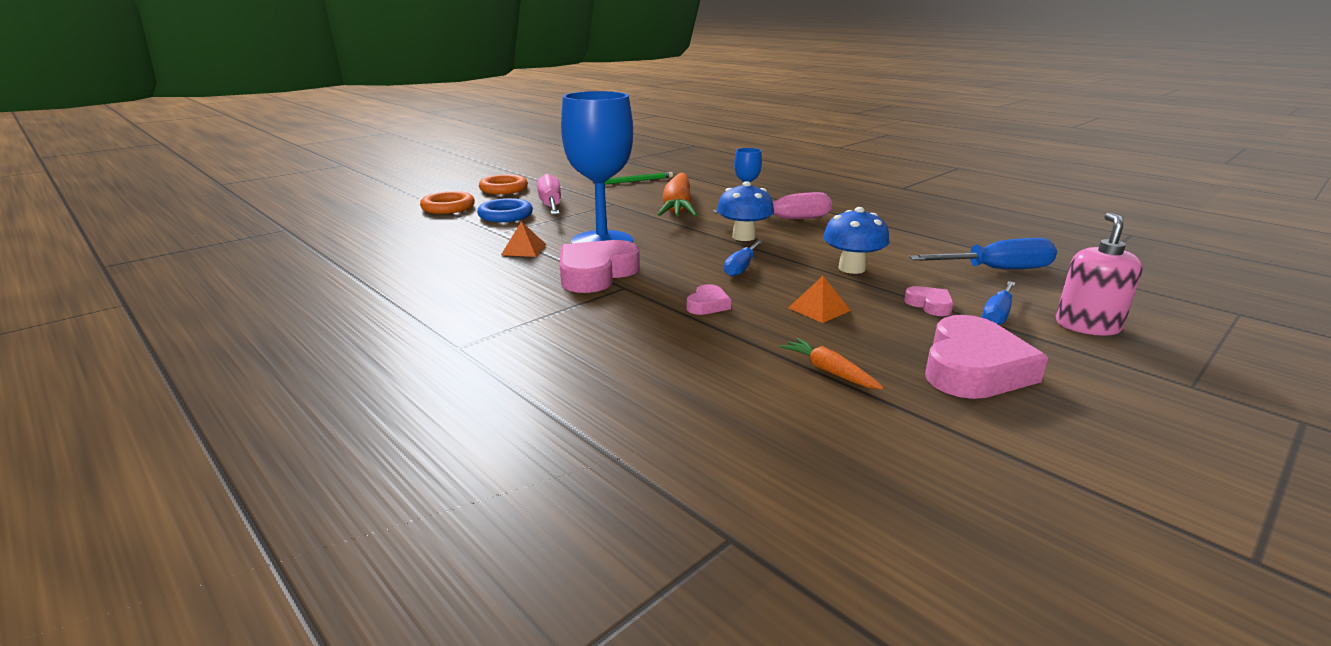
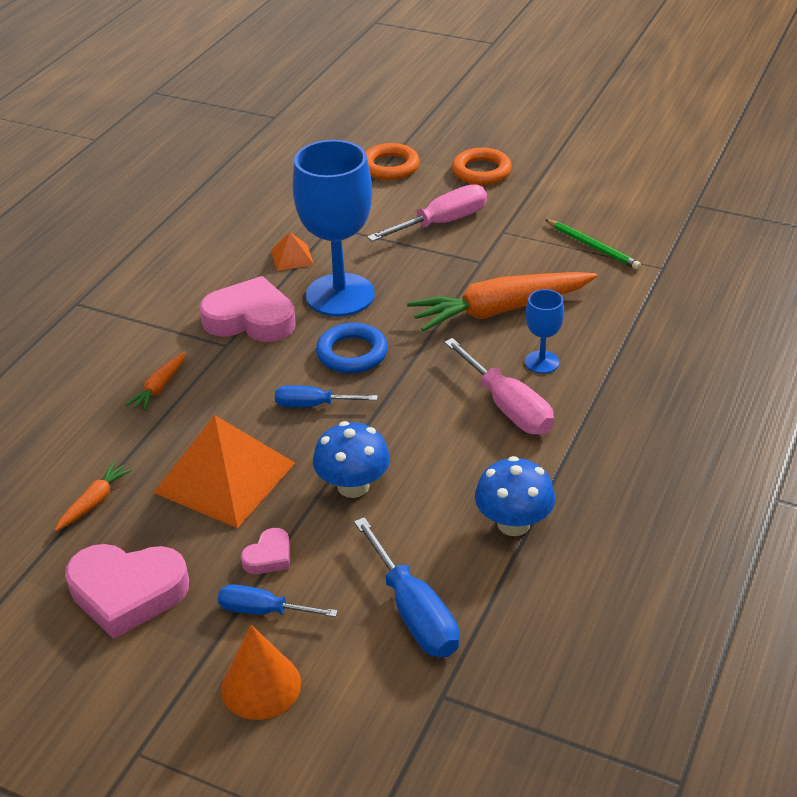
camera: 70 degrees right, 15 degrees up
blue ring [477,198,533,222] -> blue ring moved to [316,323,388,373]
pink heart [687,284,731,315] -> none
blue mushroom [717,181,774,241] -> blue mushroom moved to [475,456,555,536]
orange pyramid [788,276,851,323] -> orange pyramid [154,415,295,528], size x2.23
pink soap dispenser [1056,212,1143,335] -> orange cone [221,625,301,720]
none -> orange carrot [126,351,186,411]

